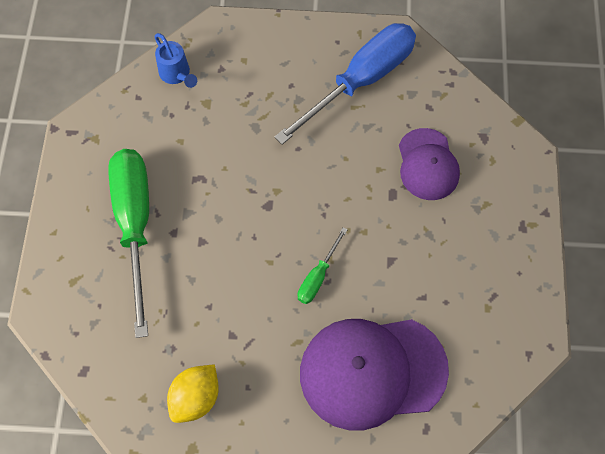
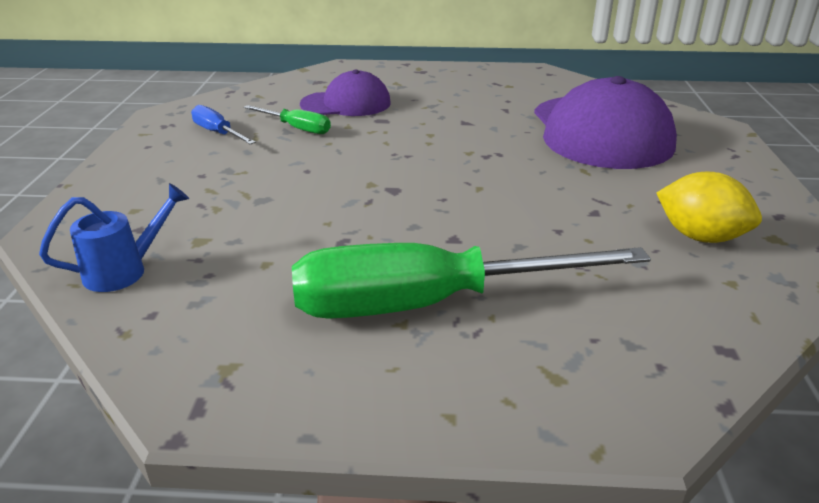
camera: 90 degrees left, 35 degrees down
blue screwdriver [274,23,416,145] -> blue screwdriver [191,105,256,144], size x0.45
green screwdriver [298,227,347,304] -> green screwdriver moved to [244,105,331,134]

